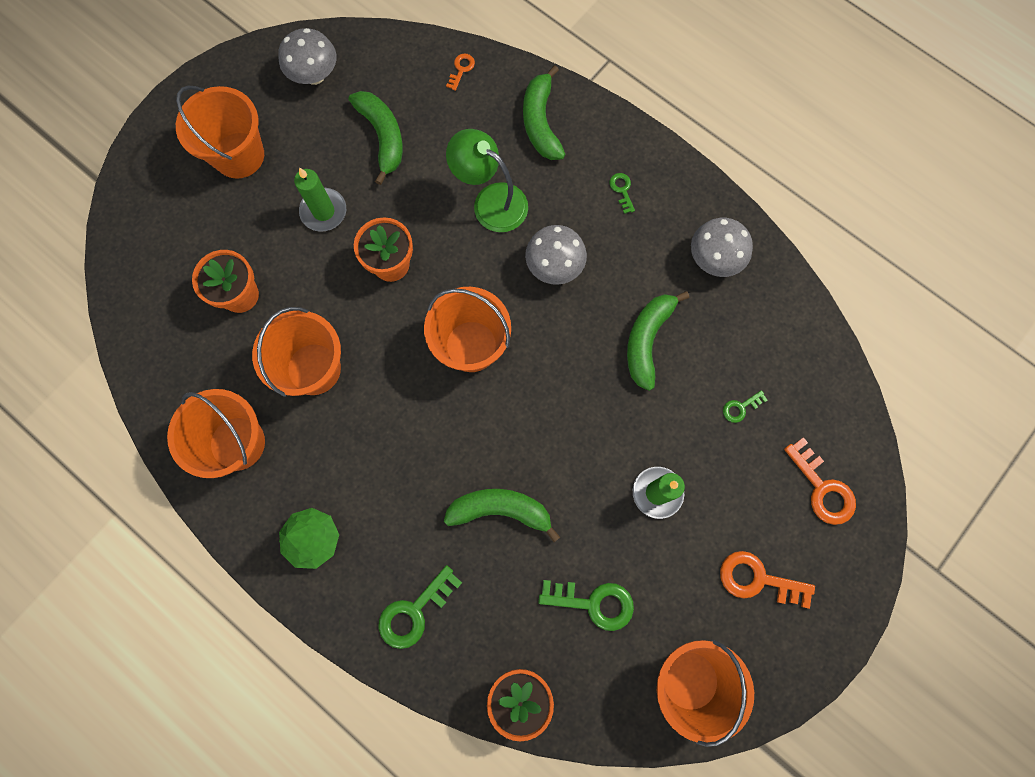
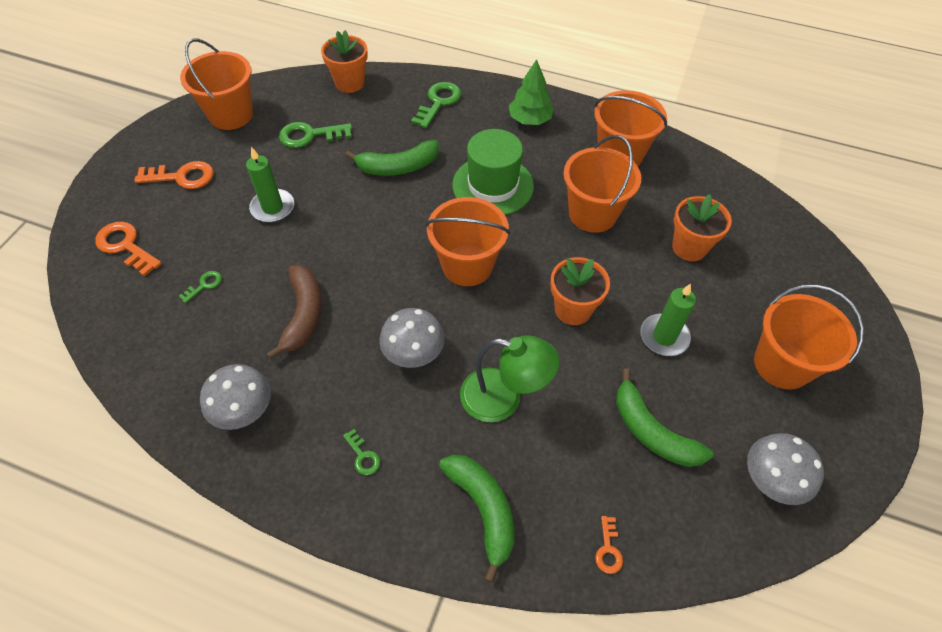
camera: 160 degrees right, 20 degrees down
green banana [627,291,689,391] -> brown banana [266,265,322,360]
none -> green hat [452,129,534,215]

